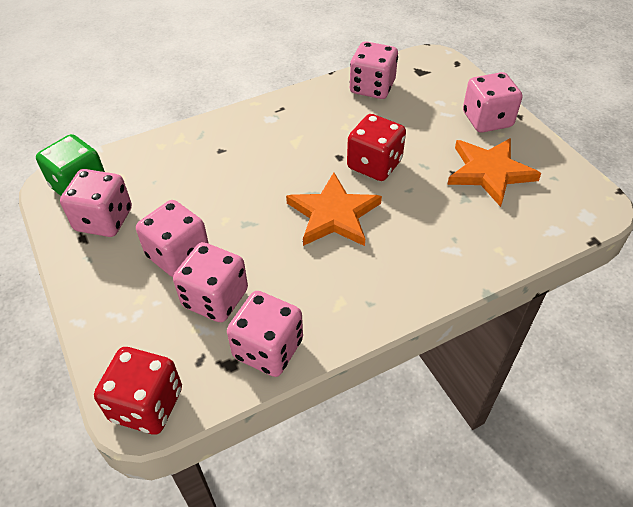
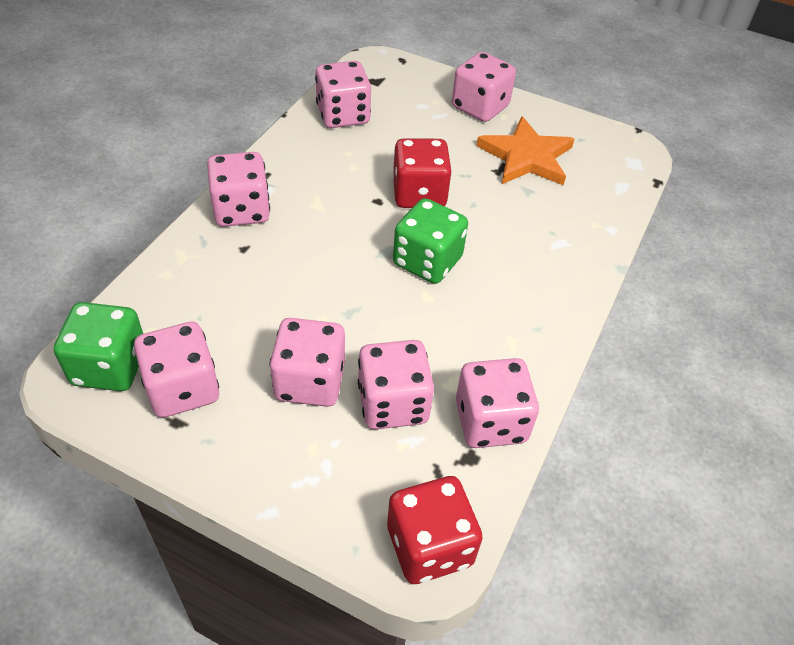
camera: 40 degrees left, 0 degrees up
orange star [286,173,382,246] -> green dice [393,198,468,284]
none -> pink dice [207,152,270,227]

